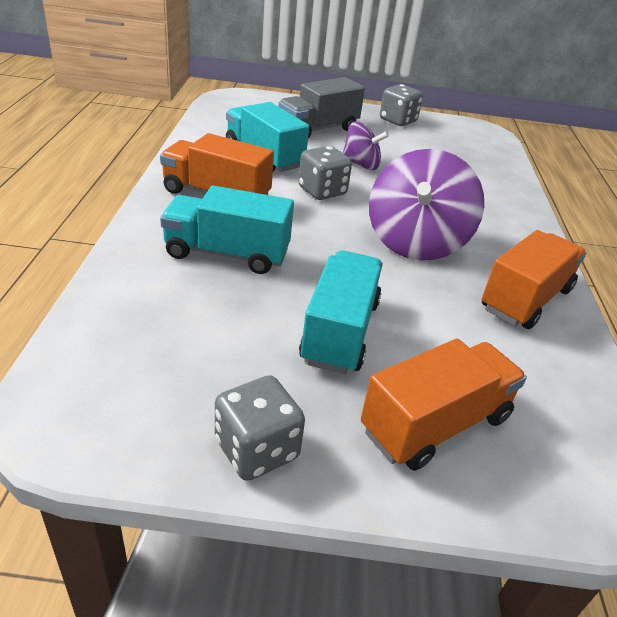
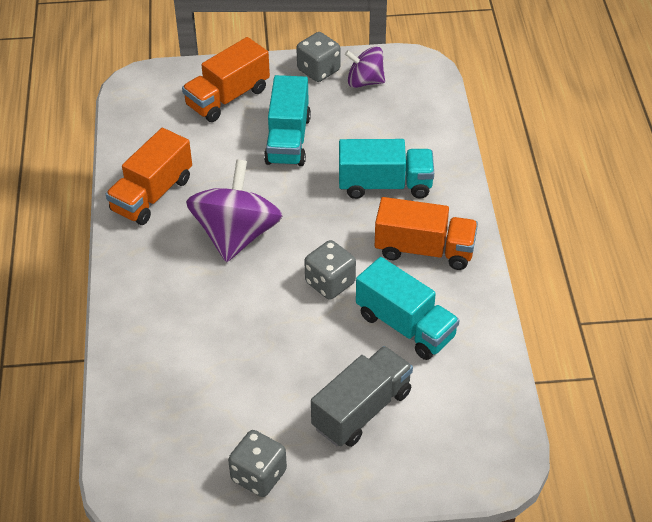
camera: 175 degrees right, 10 degrees up
purple spinning top [343,121,389,170] -> purple spinning top moved to [345,46,385,88]

